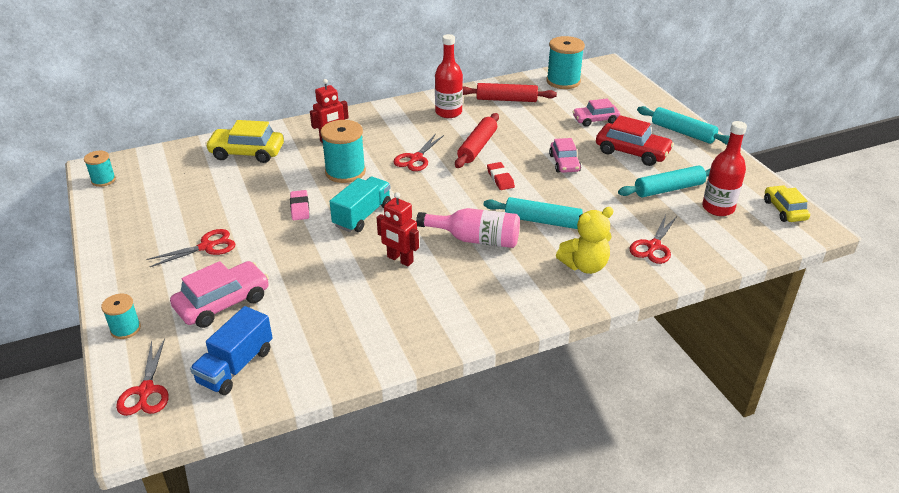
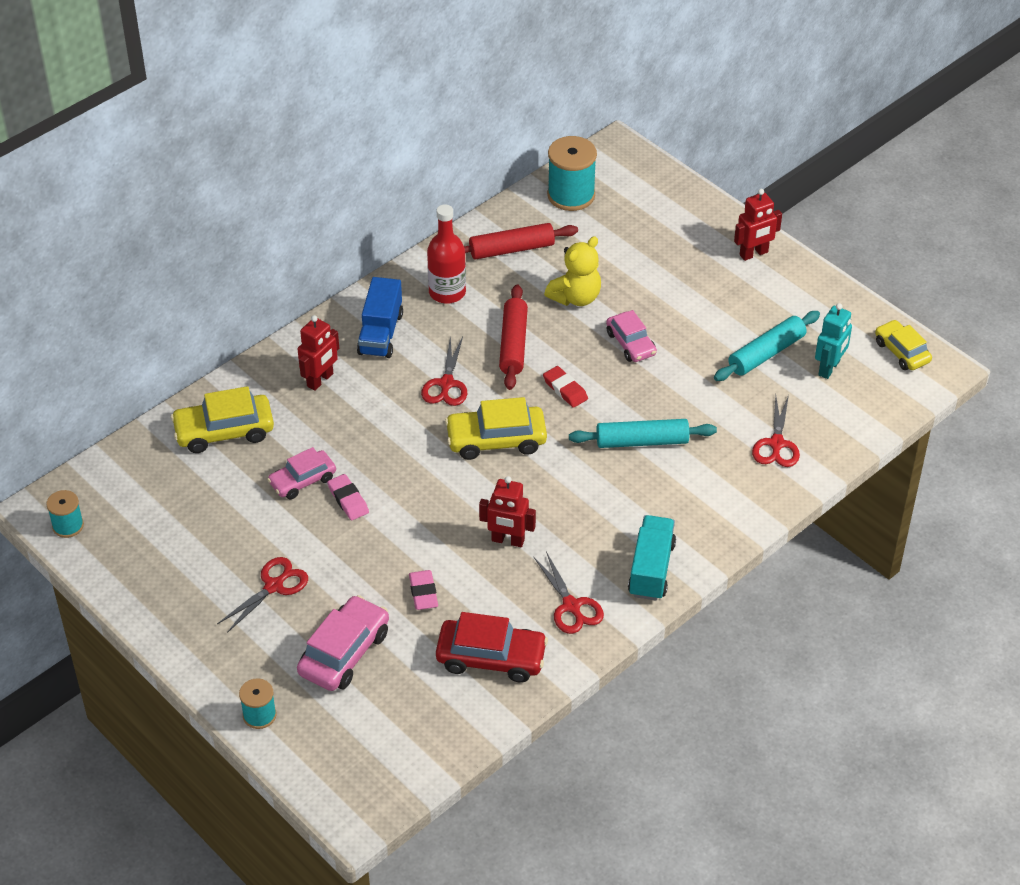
camera: 20 degrees left, 10 degrees up
red scissors [116,338,169,416] -> red scissors moved to [534,552,604,634]
blue truck [190,306,273,395] -> blue truck moved to [357,277,403,358]
turquoise spool [321,120,366,183] -> none
turquoise truck [329,177,391,232] -> turquoise truck moved to [628,515,676,601]
pink bottle [416,208,520,248] -> none
yellow teddy bear [556,207,614,274] -> yellow teddy bear moved to [544,236,601,306]
pink car [572,98,620,127] -> pink car moved to [267,447,336,499]
red car [596,115,674,166] -> red car moved to [436,612,548,683]
turquoise rolling pin [637,106,730,145] -> red robot [734,189,782,261]
red bottle [702,121,747,216] -> turquoise robot [815,303,852,379]
none -> pink eraser [409,570,438,610]
none -> yellow car [445,397,547,460]

